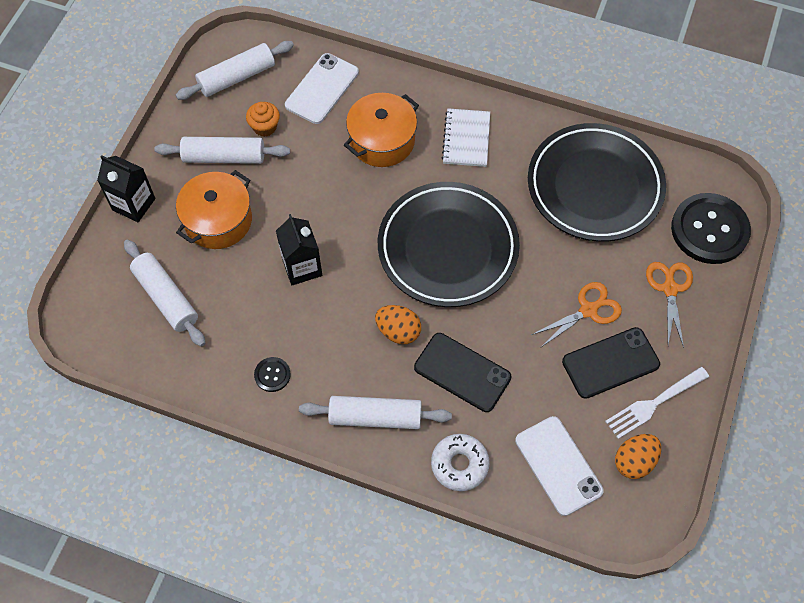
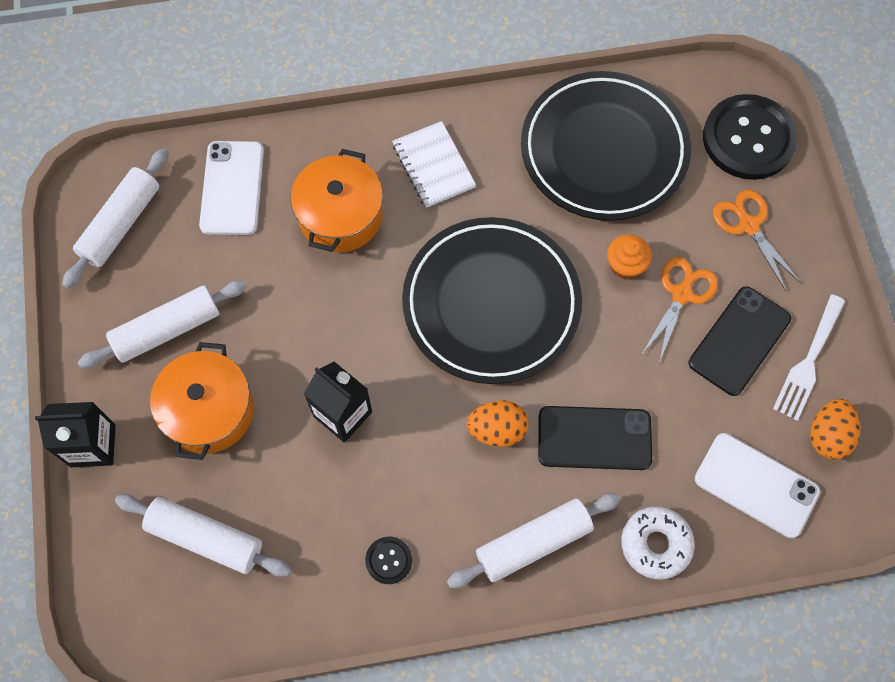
camera: 30 degrees left, 5 degrees up
orange cupcake [246,102,280,137] -> orange cupcake moved to [607,234,652,279]

